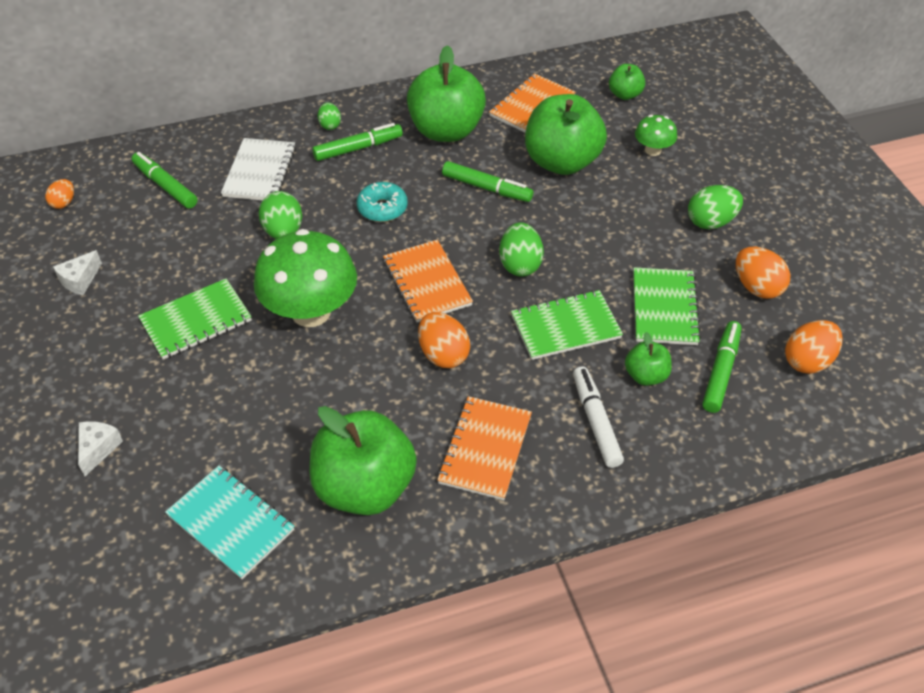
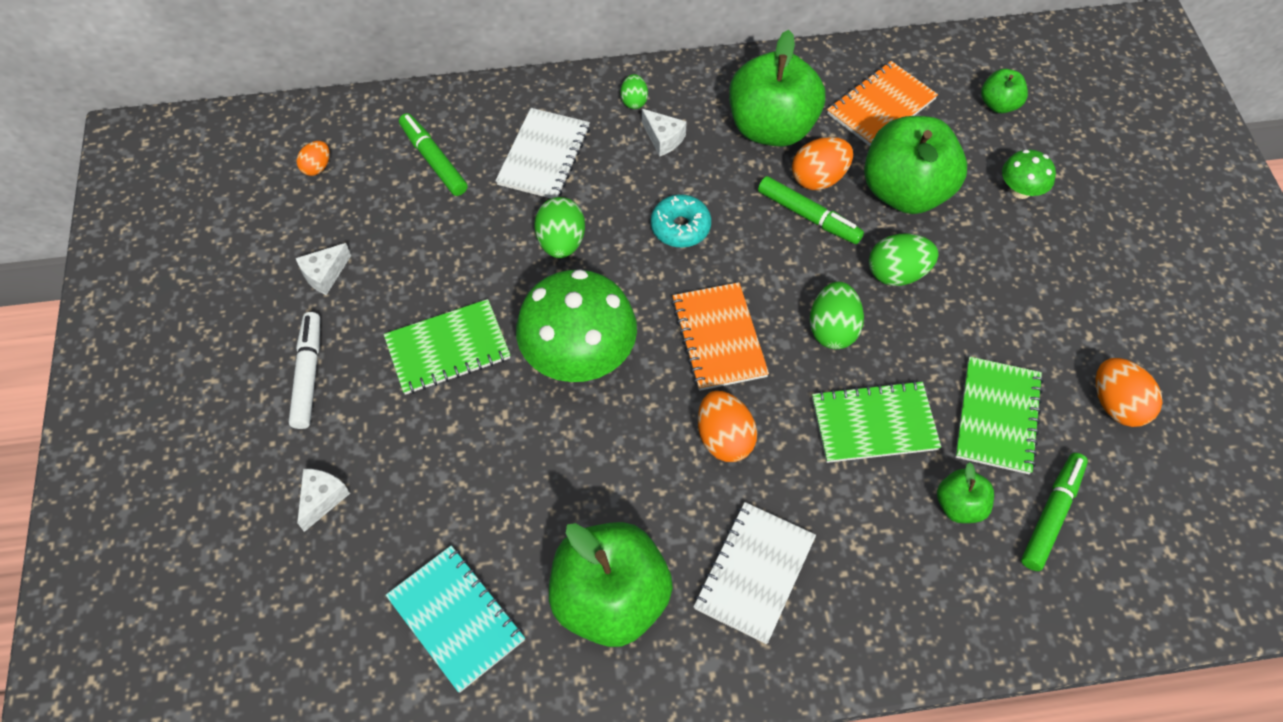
camera: 10 degrees right, 10 degrees up
green marker [312,123,403,161] -> white cheese [642,109,687,157]
orange notebook [437,396,532,500] -> white notebook [694,502,816,644]
white marker [573,366,624,468] -> white marker moved to [289,312,320,429]
green egg [688,185,743,229] -> green egg moved to [869,233,938,286]
orange egg [785,320,843,374] -> orange egg moved to [792,137,853,190]

